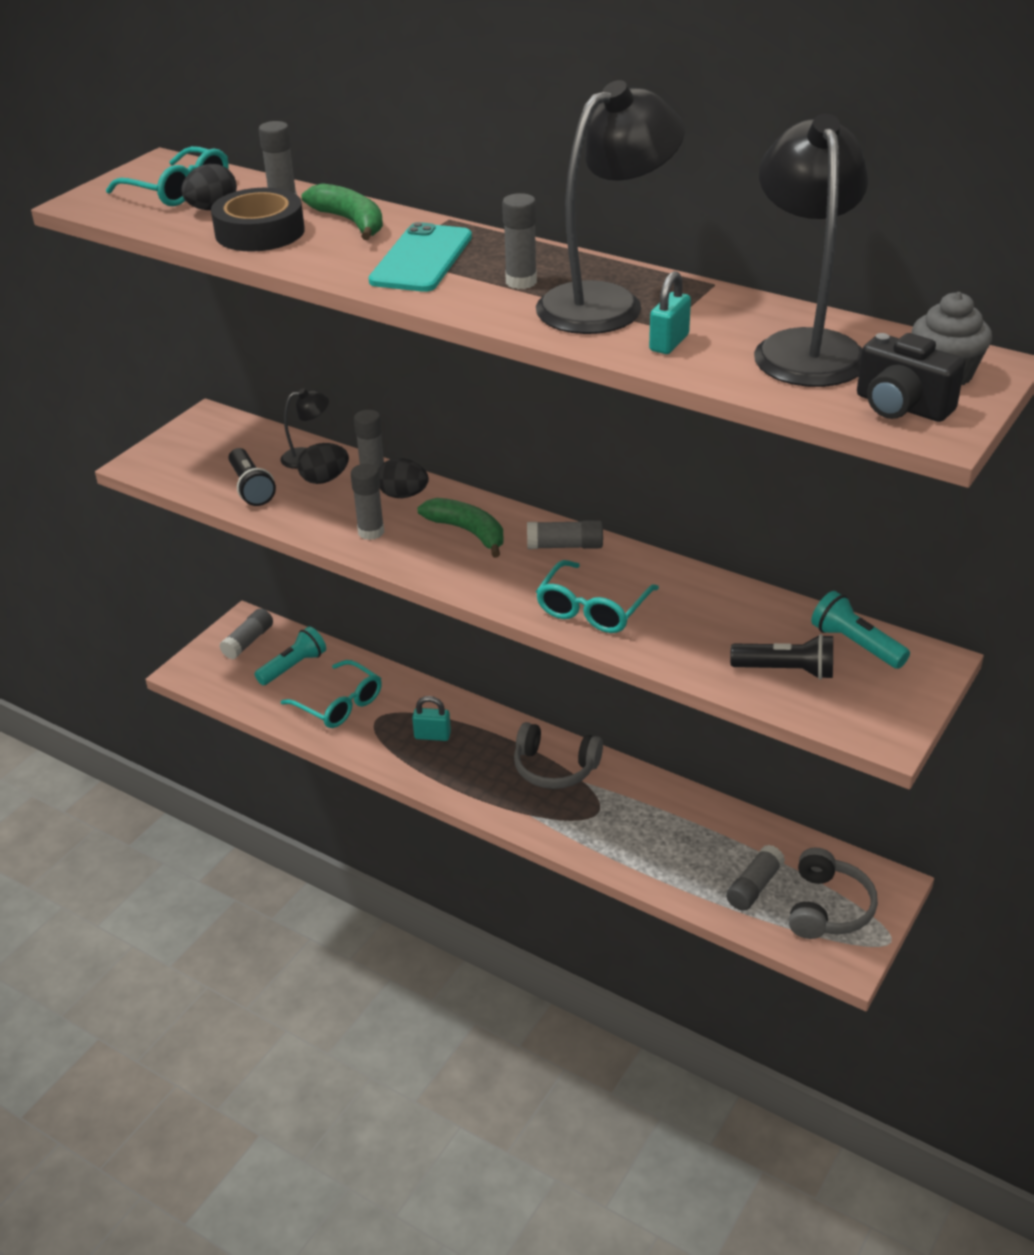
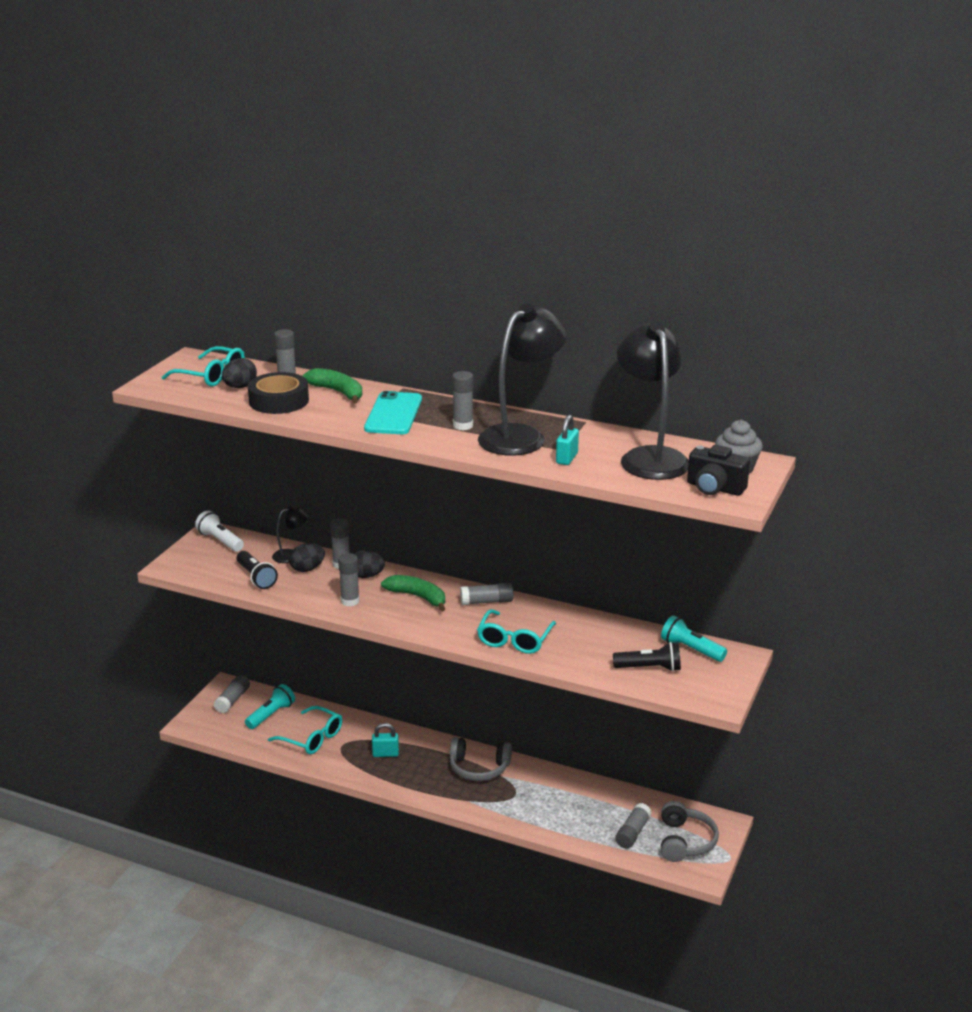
camera: 10 degrees left, 10 degrees down
none -> white flashlight [195,510,244,552]

